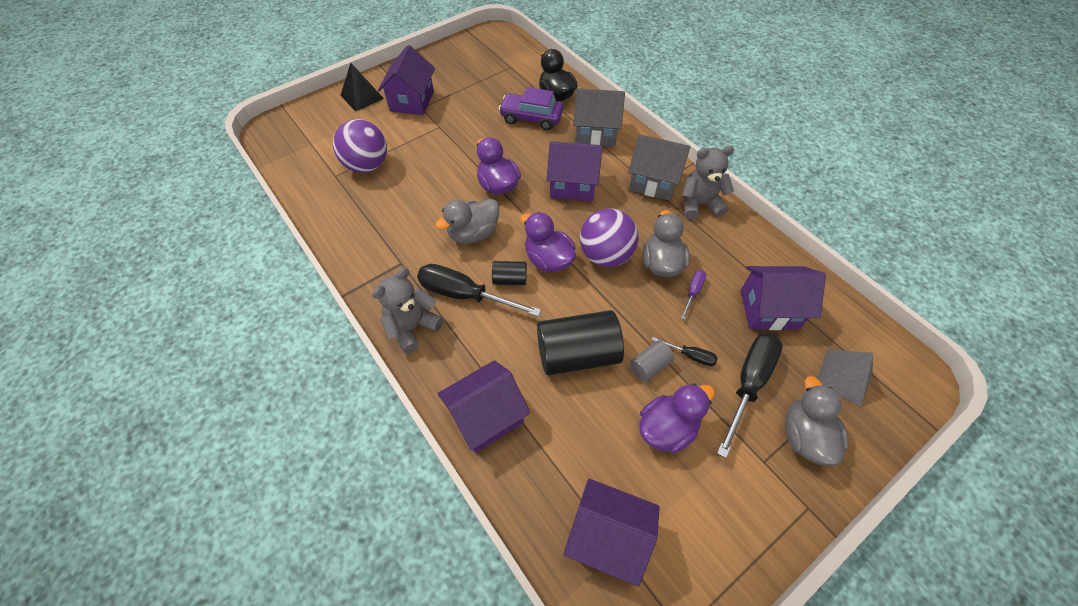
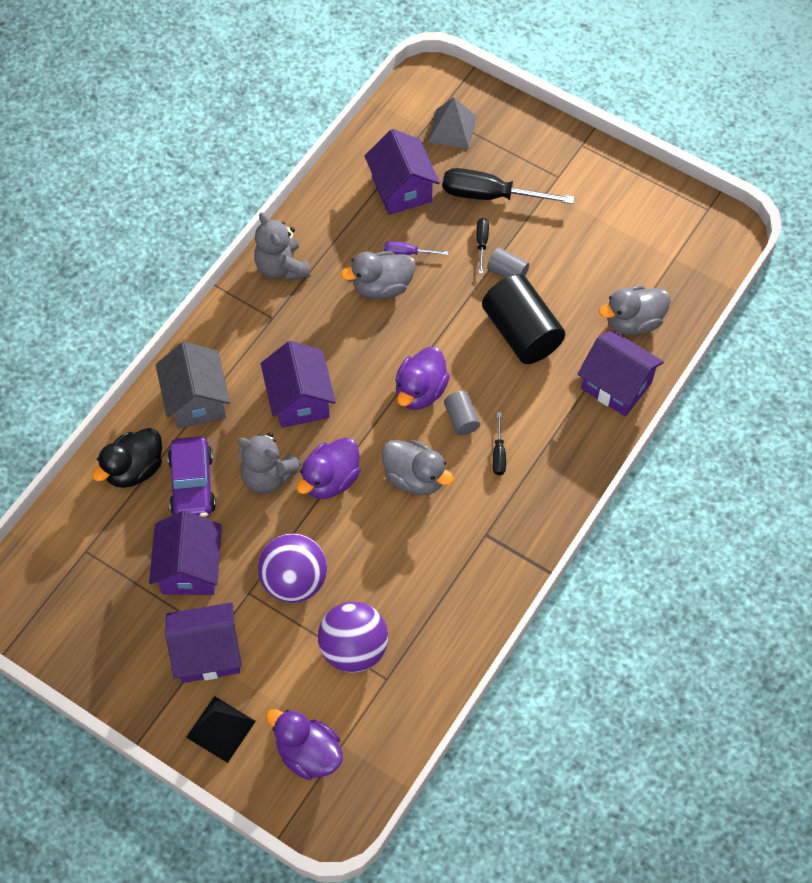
camera: 110 degrees left, 5 degrees up
grey teddy bear [372,268,444,354] -> grey teddy bear moved to [237,433,301,494]
black screwdriver [417,264,541,317] -> black screwdriver [493,412,506,475], size x0.48
black cylinder [492,261,527,285] -> grey cylinder [444,391,480,435]
purple house [564,479,660,587] -> purple house moved to [149,510,222,595]
purple ball [580,209,638,267] -> purple ball moved to [258,533,327,603]
grey house [628,134,690,201] -> none
purple duck [639,384,715,454] -> purple duck moved to [266,709,343,780]
grey duck [785,376,849,466] -> grey duck moved to [599,286,671,335]

